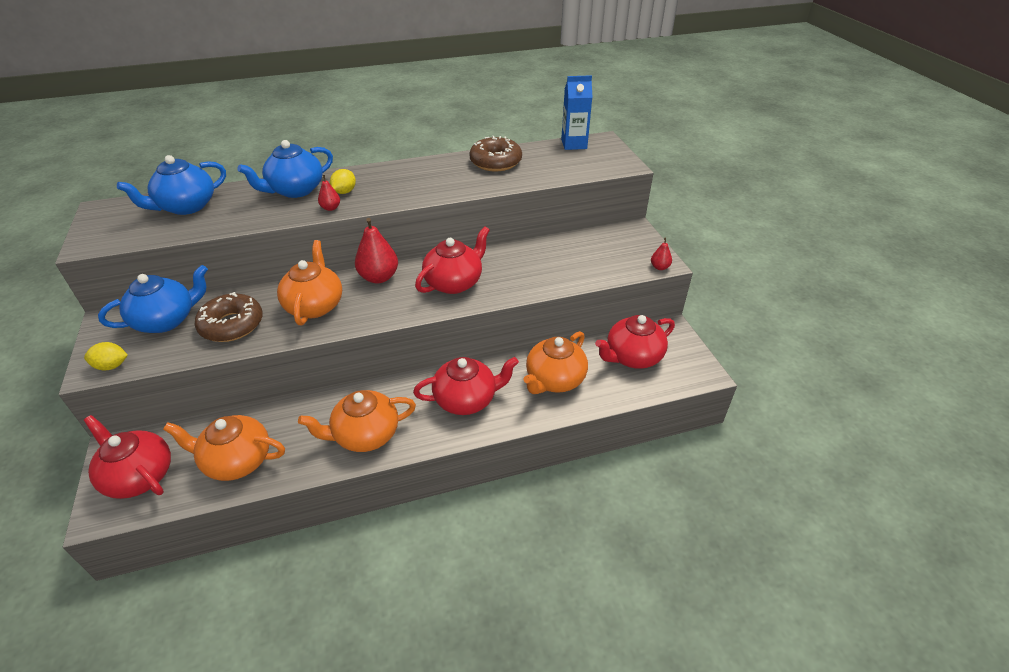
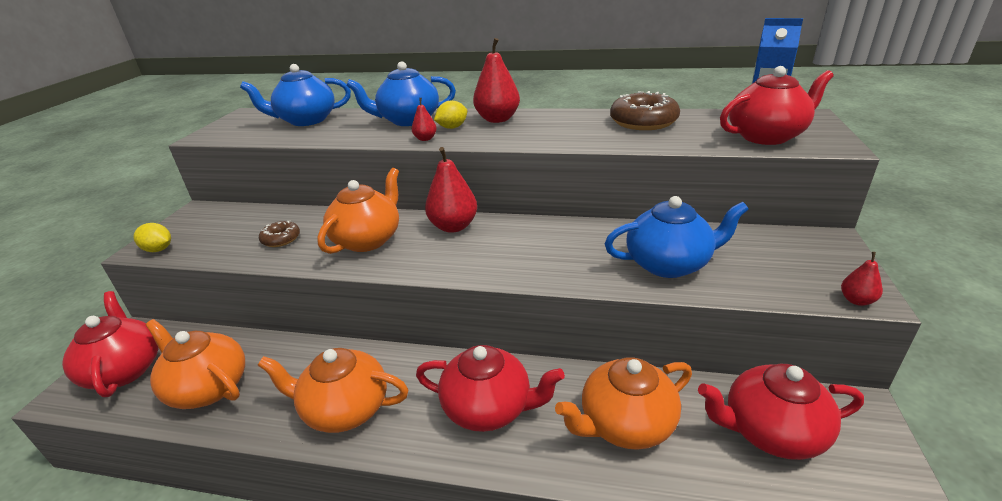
camera: 30 degrees right, 10 degrees down
blue teapot [98,265,208,333] -> blue teapot moved to [605,196,749,278]
brown donut [195,292,263,342] -> brown donut [259,221,300,247], size x0.55
red teapot [415,226,490,294] -> red teapot moved to [720,66,834,145]
none -> red pear [473,38,520,123]

